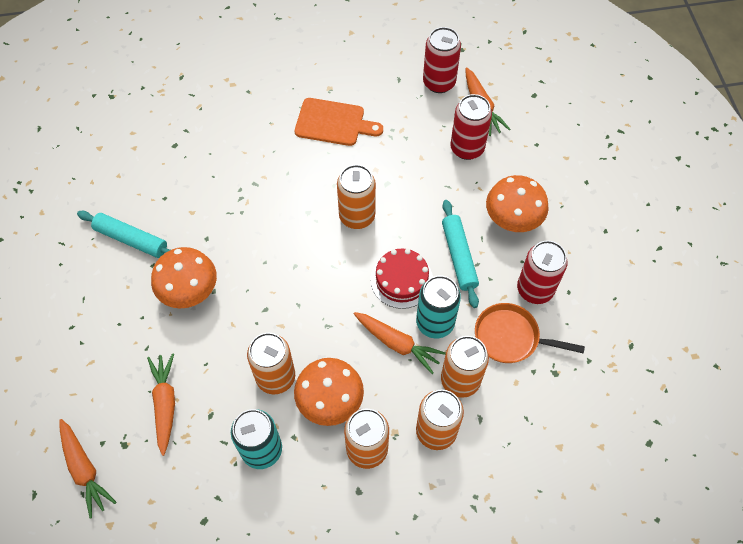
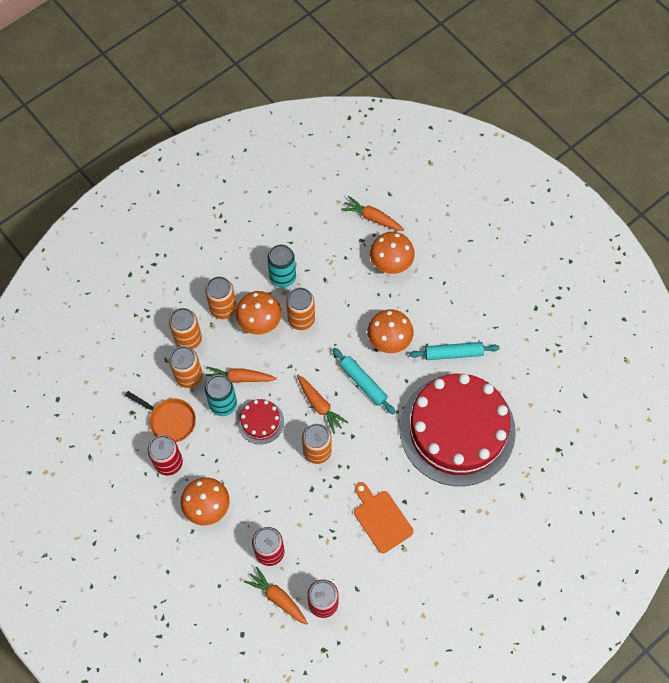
camera: 150 degrees right, 5 degrees up
orange carrot [147,353,175,456] -> orange carrot moved to [297,375,348,434]
orange cutting board [295,98,383,146] -> orange cutting board turned 75 degrees clockwise [354,482,413,553]
turquoise rolling pin [442,200,479,308] -> turquoise rolling pin moved to [332,348,396,414]
orange pan [475,303,585,363] -> orange pan turned 45 degrees clockwise [125,391,196,442]
none -> orange mushroom [370,232,415,274]
none -> red cake [400,374,516,486]

